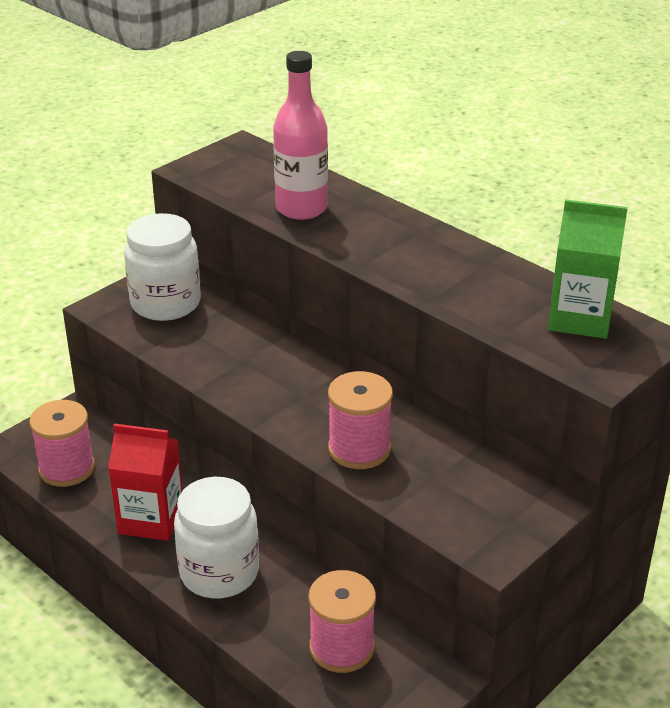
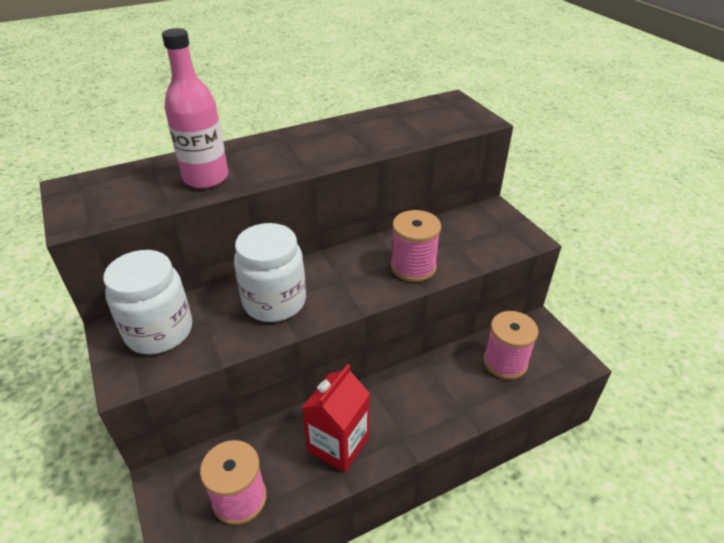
camera: 70 degrees left, 5 degrees up
white jar [174,477,259,598] -> white jar moved to [234,223,306,322]
green carton [548,199,628,339] -> none

